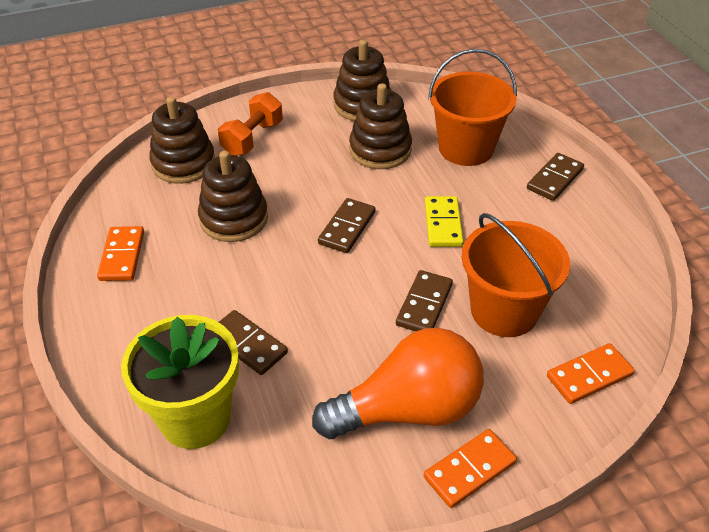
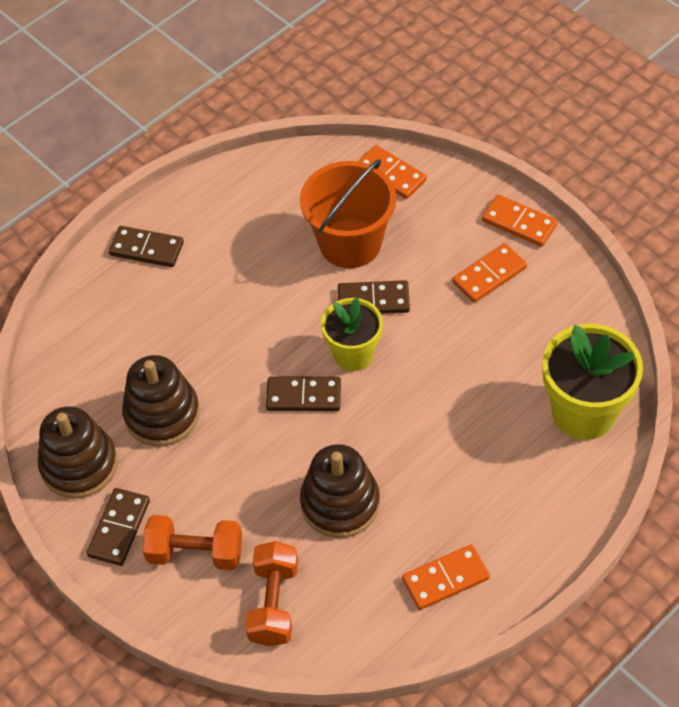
camera: 110 degrees left, 10 degrees up
brown stacking toy [149,97,215,184] -> orange dumbbell [245,541,298,647]
brown domino [219,310,288,375] -> brown domino moved to [86,488,150,566]
orange light bulb [312,328,484,439] -> orange domino [452,243,527,303]
yellow domino [425,196,464,247] -> none
orange bucket [428,49,517,166] -> none
none -> yellow flower pot [321,298,383,371]

